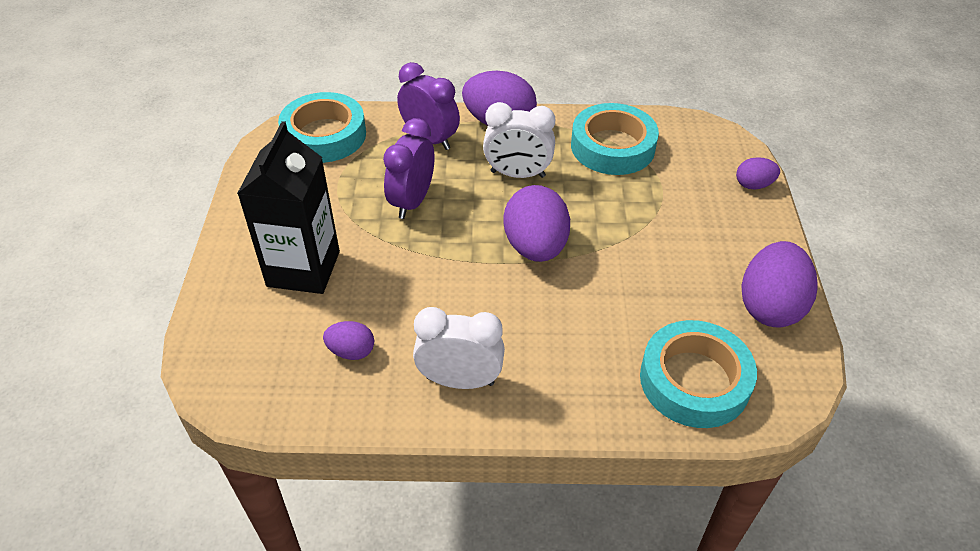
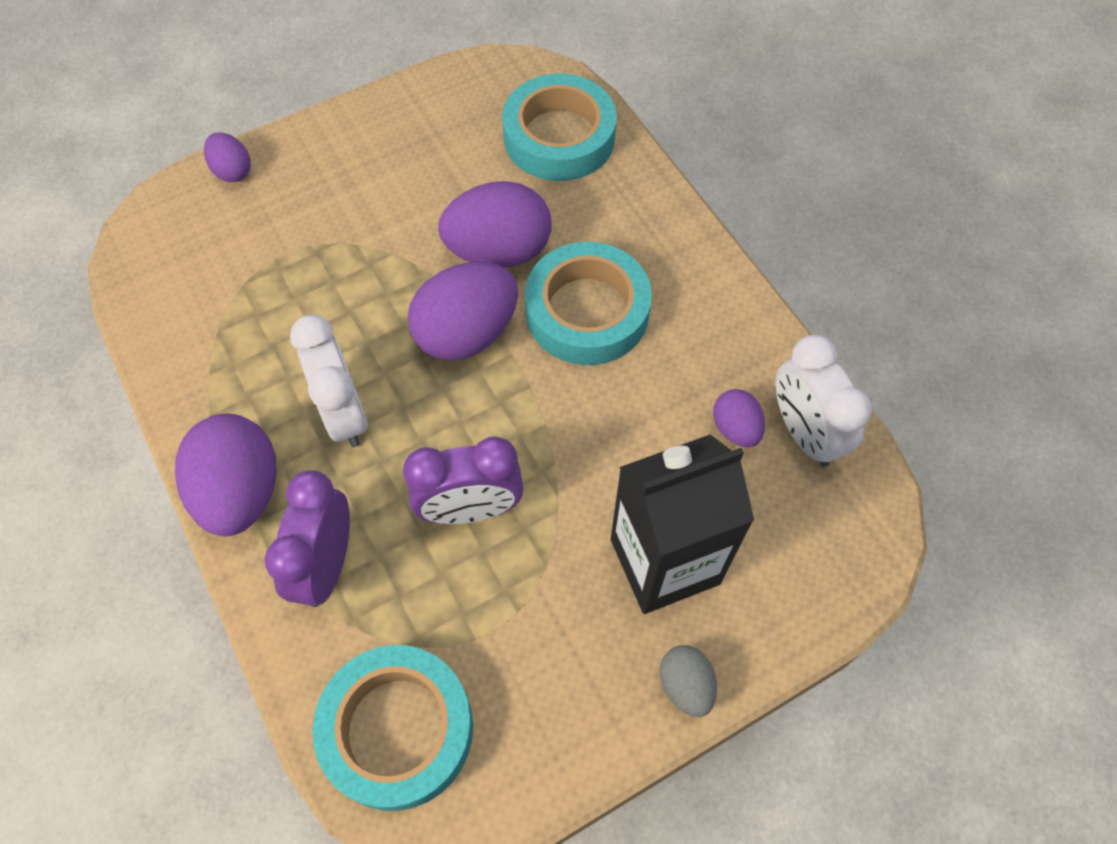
camera: 120 degrees left, 15 degrees up
white clock [413,307,505,389] -> white clock moved to [775,335,872,467]
turquoise tape [571,103,659,175] -> turquoise tape moved to [525,242,652,365]
purple egg [741,241,817,327] -> purple egg moved to [438,181,552,267]
none -> grey egg [659,645,717,717]

